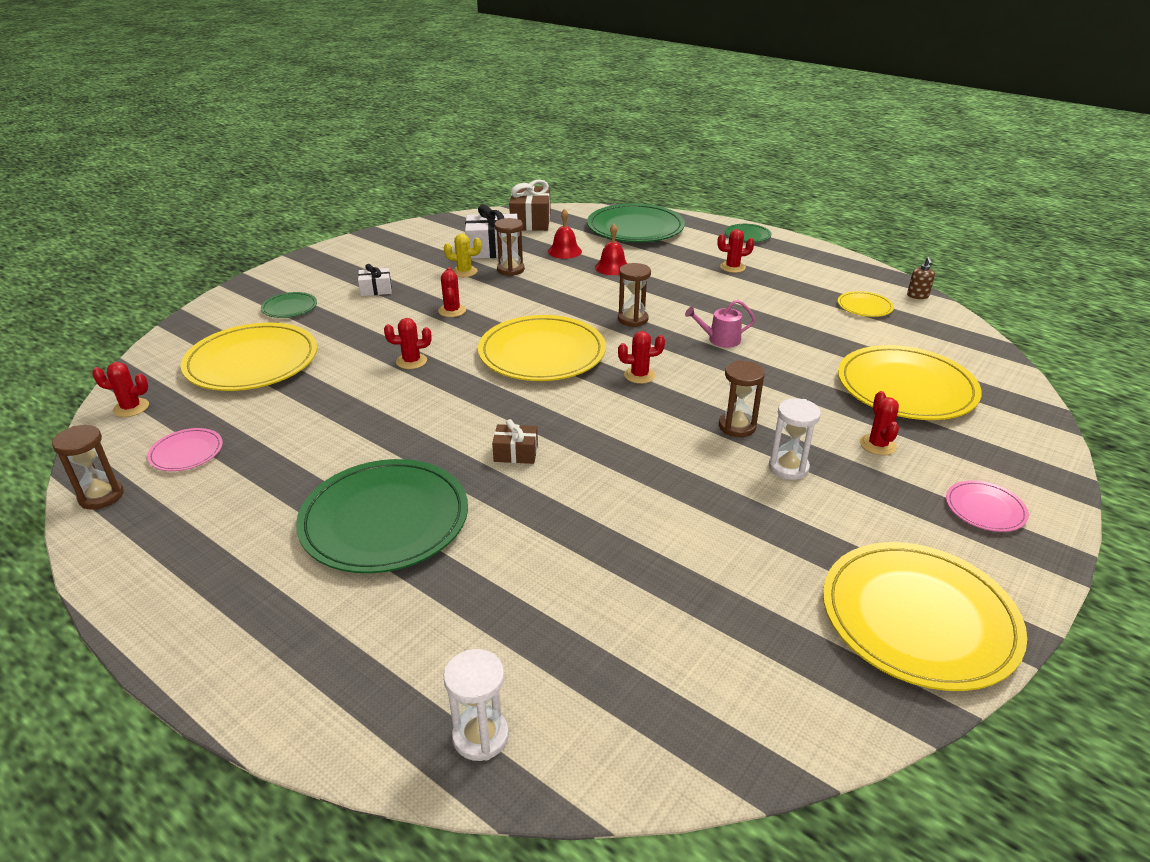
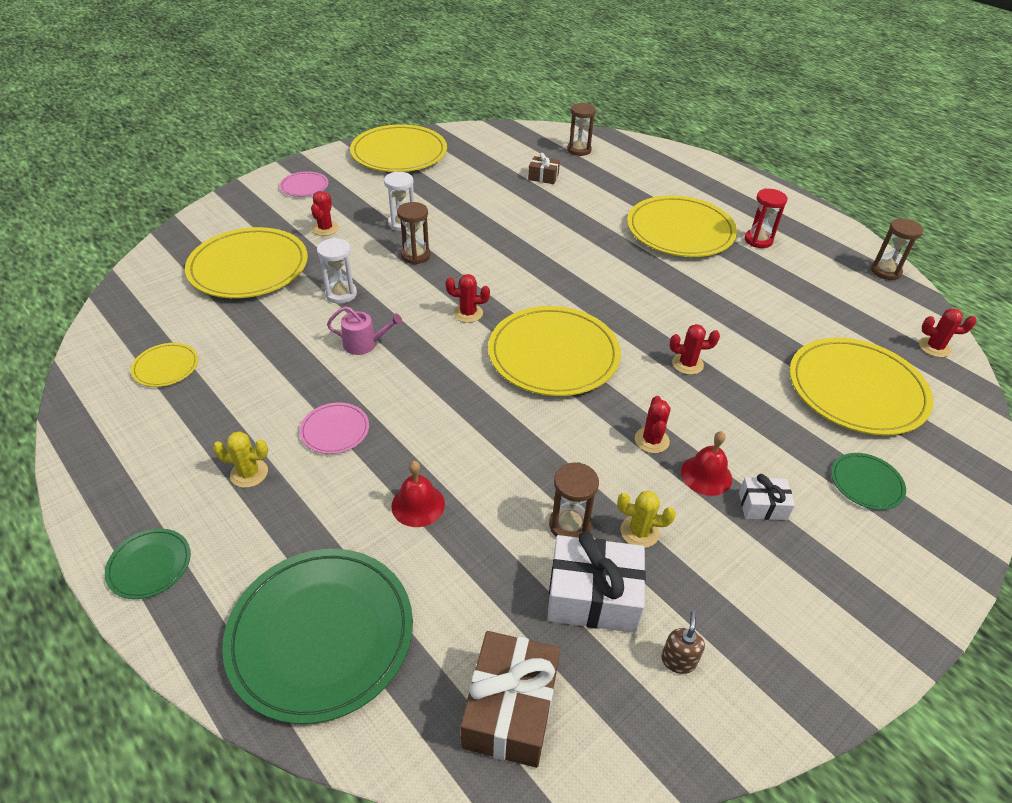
camera: 170 degrees left, 10 degrees up
pink plate [147,428,223,471] -> pink plate moved to [299,402,369,454]
green plate [296,459,468,573] -> yellow plate [627,195,737,257]
white hourglass [443,649,509,761] -> white hourglass moved to [317,238,357,304]
brown gift [492,419,538,464] -> brown gift moved to [528,153,560,184]
red bell [548,208,582,259] -> red bell moved to [681,431,732,496]
brown hourglass [618,263,651,327] -> brown hourglass moved to [567,103,596,156]
red cactus [717,229,754,273] -> yellow cactus [213,431,268,488]
brown soap dispenser [907,257,935,299] -> brown soap dispenser moved to [661,611,705,674]
none -> red hourglass [745,188,788,248]

